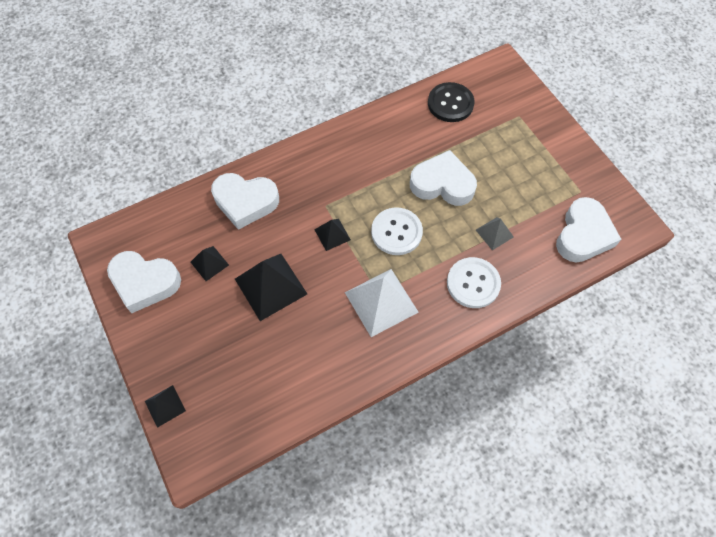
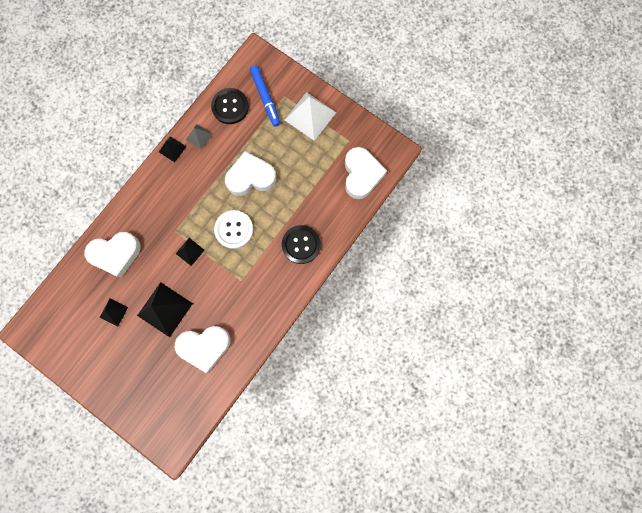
camera: 25 degrees left, 15 degrees up
white heart [107,251,181,313] -> white heart moved to [175,326,231,373]
black pyramid [145,385,186,428] -> black pyramid moved to [159,136,187,162]
white pyramid [345,269,419,337] -> white pyramid moved to [285,92,337,141]
white button [447,257,501,308] -> black button [282,225,321,264]
grey pyramid [476,217,514,250] -> grey pyramid moved to [185,124,213,150]
none -> blue marker [250,66,280,127]

